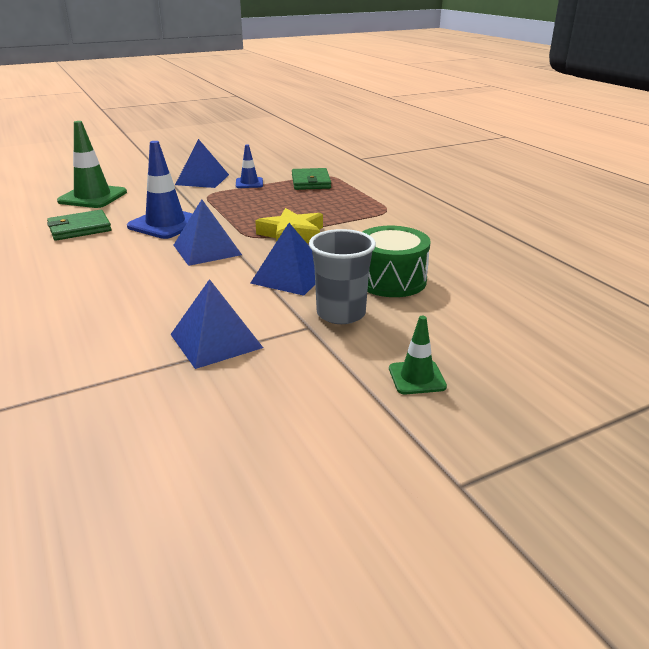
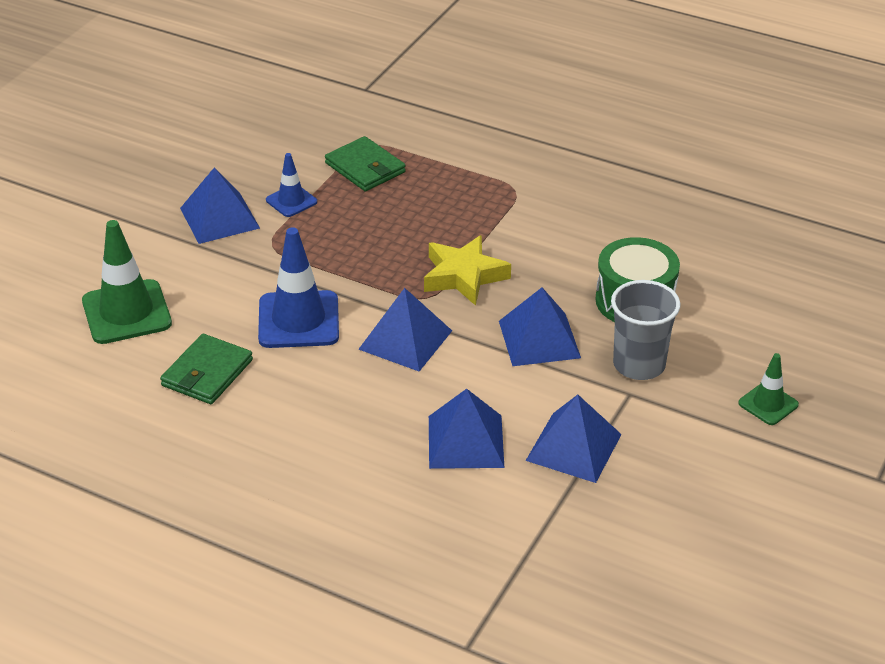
camera: 35 degrees left, 10 degrees up
none -> blue pyramid [429,389,505,469]

